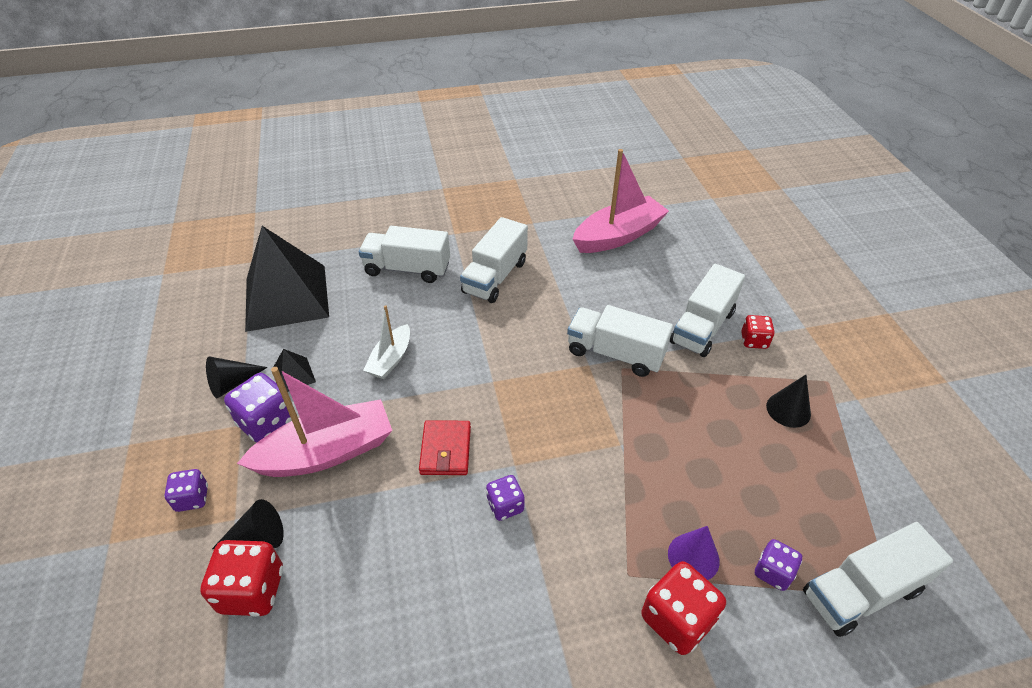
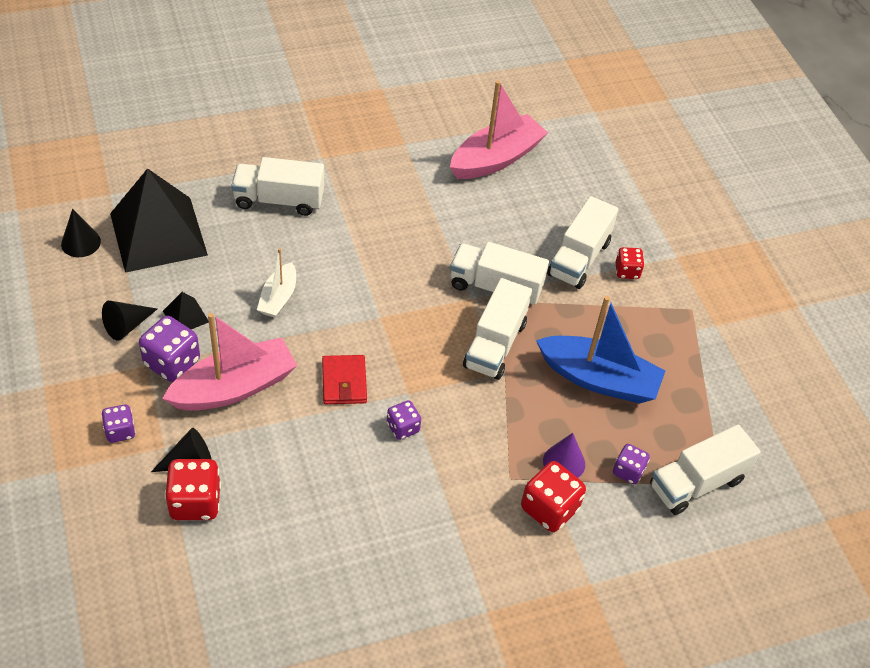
camera: 10 degrees left, 5 degrees up
white truck [460,217,528,303] -> white truck moved to [463,278,532,380]
black cone [766,375,811,428] -> black cone moved to [61,209,101,257]
none -> blue boat [536,296,666,404]

